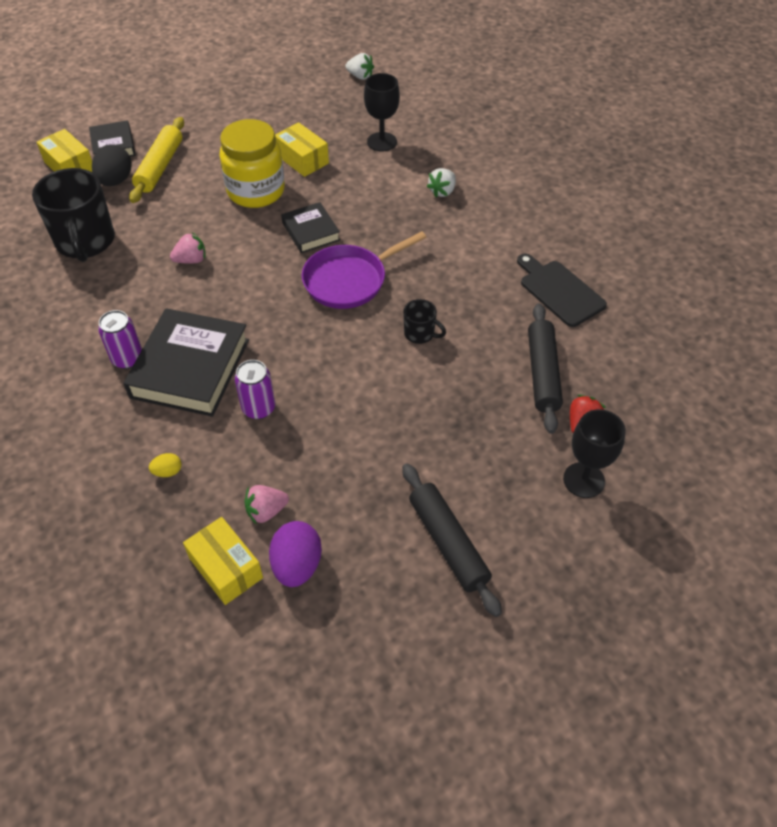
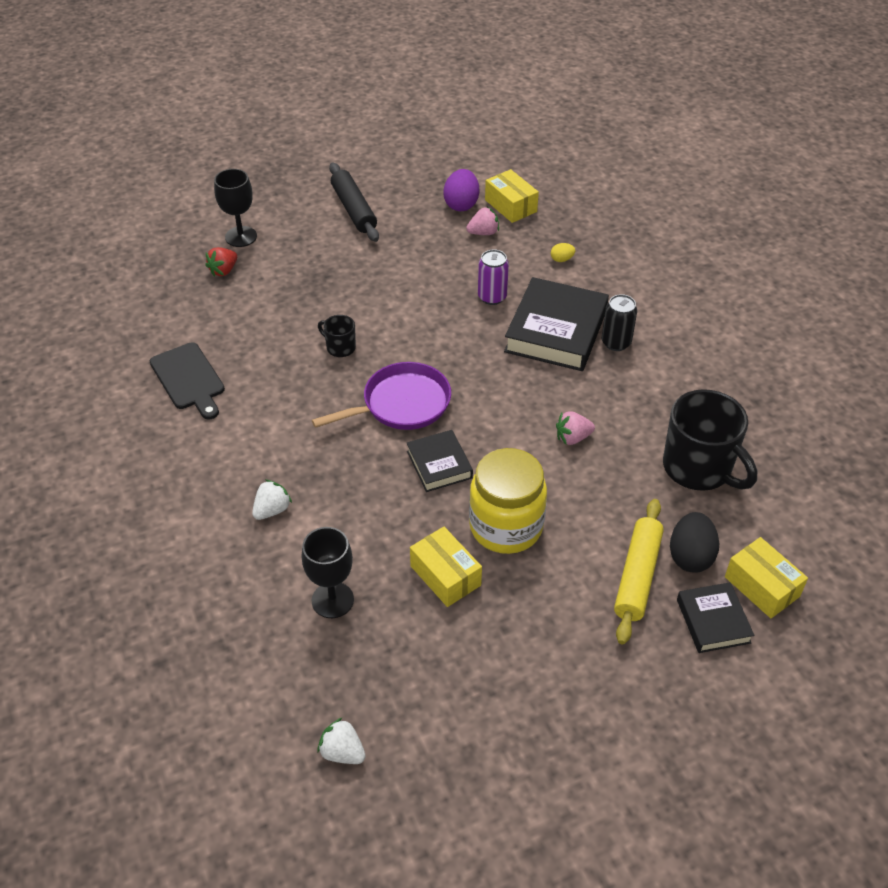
camera: 175 degrees left, 5 degrees down
black mug [32,168,115,262] -> black mug turned 150 degrees clockwise [663,389,757,491]
purple can [98,310,142,369] -> black can [602,294,637,351]
black rolling pin [528,303,563,434] -> none

